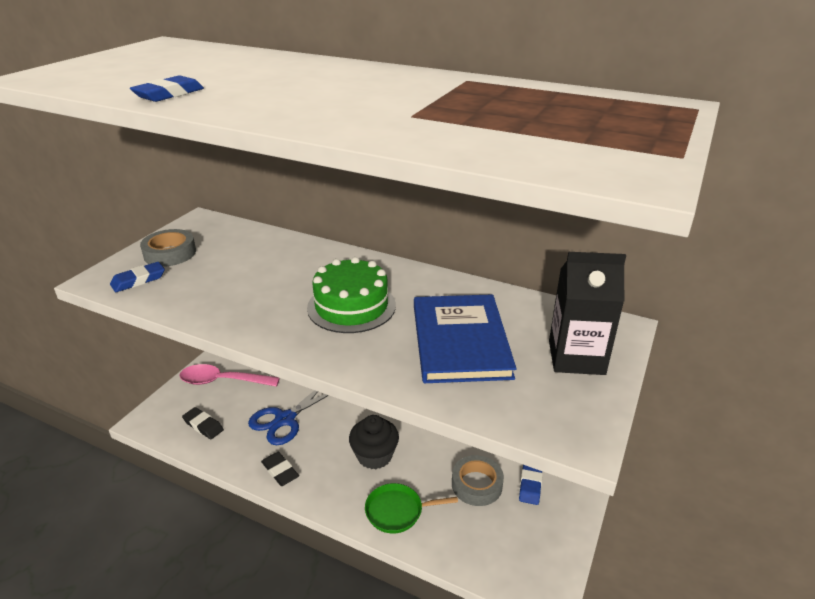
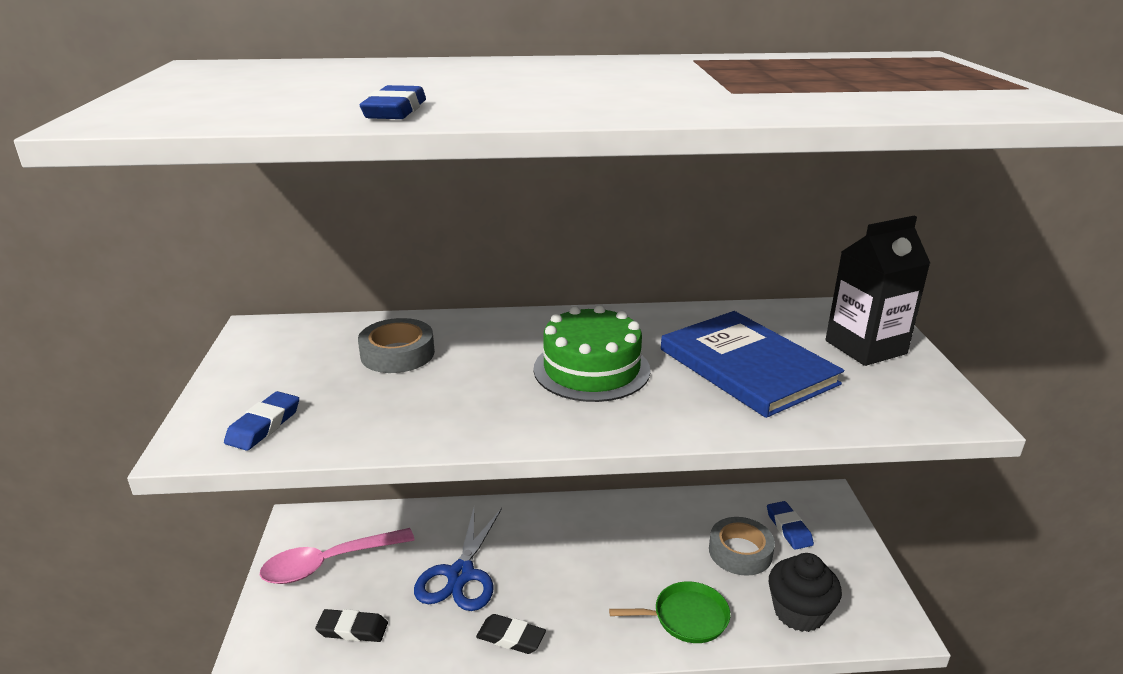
camera: 30 degrees left, 5 degrees down
grey tape [140,229,196,267] -> grey tape moved to [358,318,435,373]
black cupcake [349,415,399,469] -> black cupcake moved to [769,553,842,632]
green pan [365,483,458,533] -> green pan turned 150 degrees counterclockwise [609,581,730,643]

